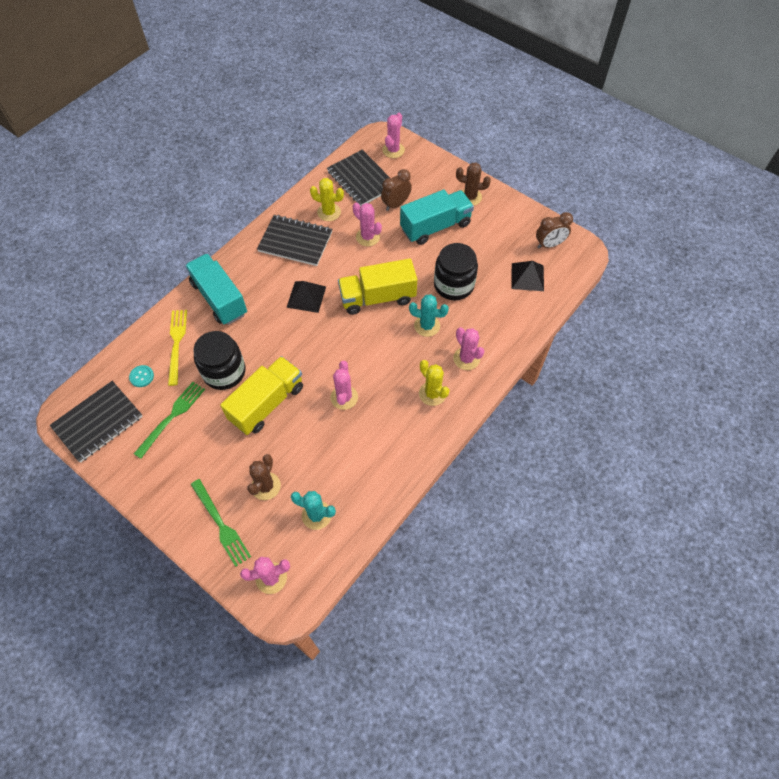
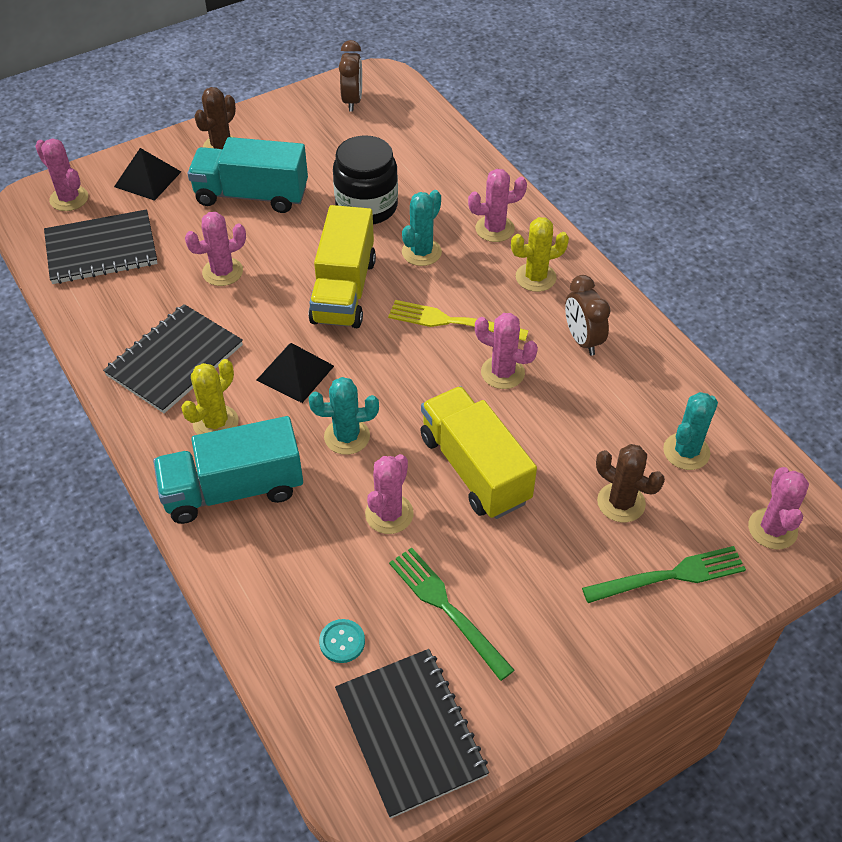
camera: 70 degrees left, 10 degrees down
yellow fork [168,310,187,386] -> yellow fork moved to [388,300,529,341]
black jar [193,331,245,390] -> pink cactus [365,454,414,534]
yellow cactus [310,178,344,221] -> yellow cactus moved to [181,359,239,435]
brown clock [381,169,412,211] -> brown clock moved to [565,275,610,356]
turquoise truck [400,190,474,245] -> turquoise truck turned 75 degrees counterclockwise [188,137,308,213]
black pyramid [512,261,544,291] -> black pyramid moved to [114,148,181,201]
none -> turquoise cactus [309,377,379,455]

